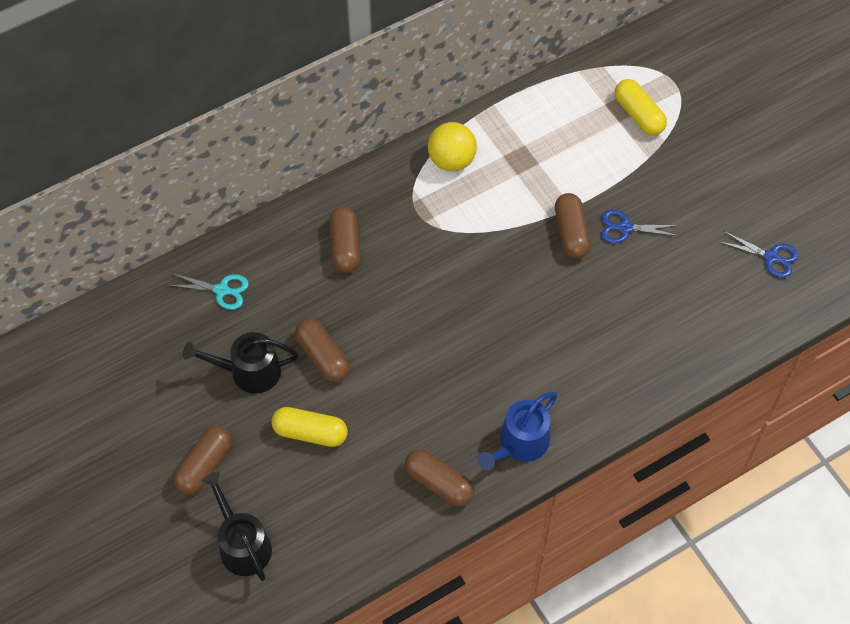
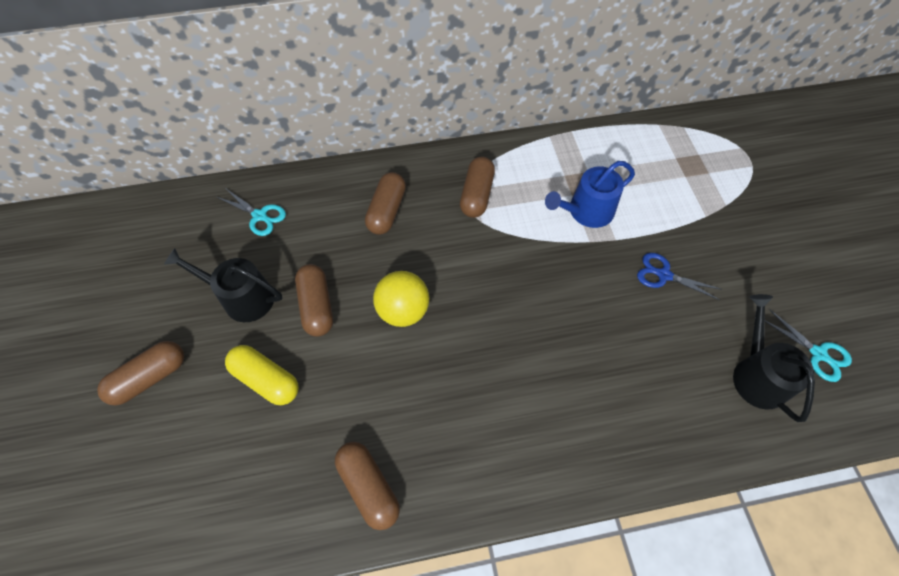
camera: 20 degrees right, 0 degrees up
black watering can [202,472,272,581] -> black watering can moved to [733,294,815,422]
yellow ball [428,122,477,172] -> yellow ball moved to [373,271,430,327]
blue watering can [478,392,557,471] -> blue watering can moved to [545,161,635,228]
brown capsule [555,193,591,259] -> brown capsule moved to [460,157,495,218]
yellow capsule [615,79,667,135] -> none
blue scissors [720,231,799,278] -> turquoise scissors [765,310,852,382]

